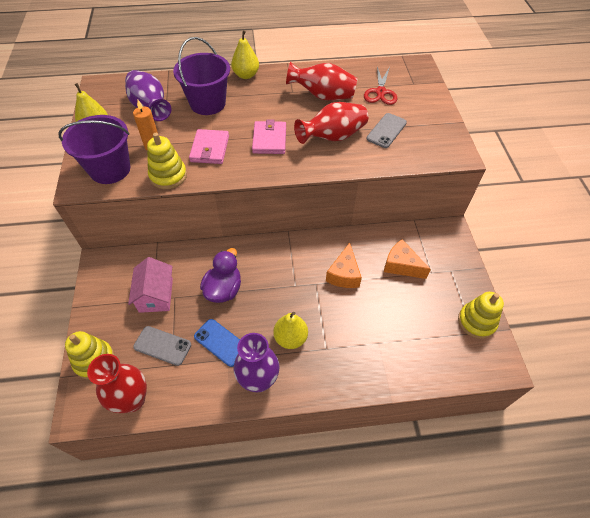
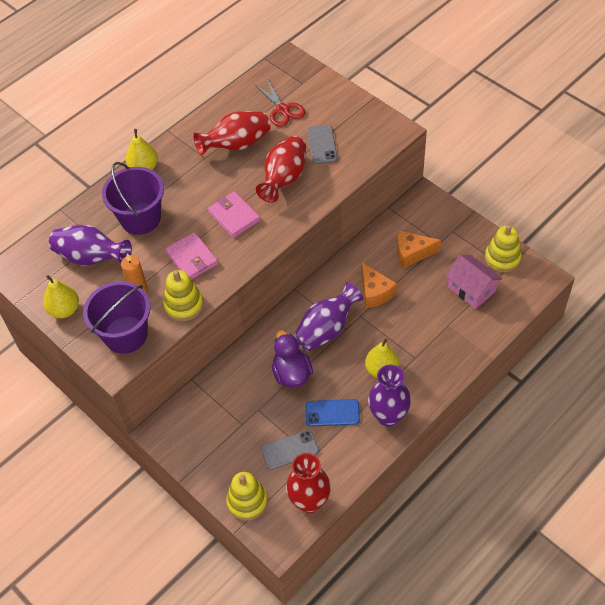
camera: 35 degrees left, 0 degrees up
pink house [128,257,173,313] -> pink house moved to [445,255,502,309]
none -> purple vase [294,282,363,352]

